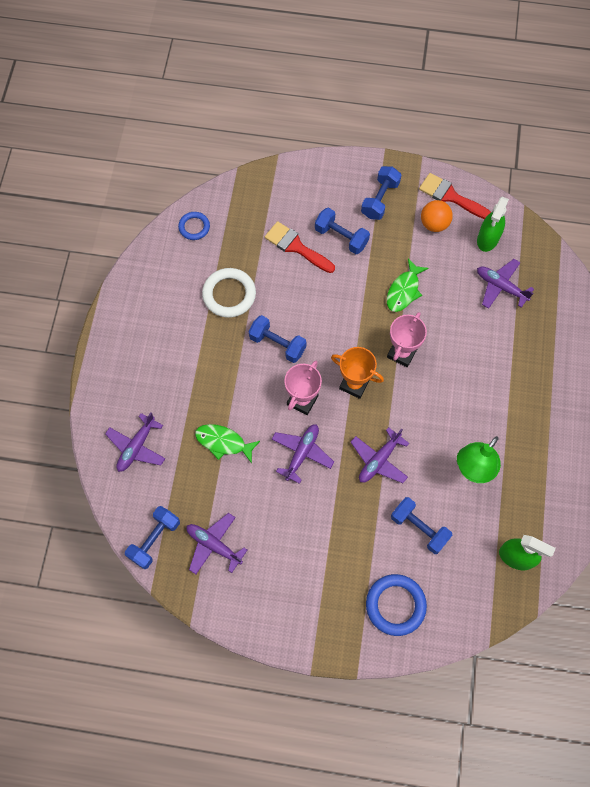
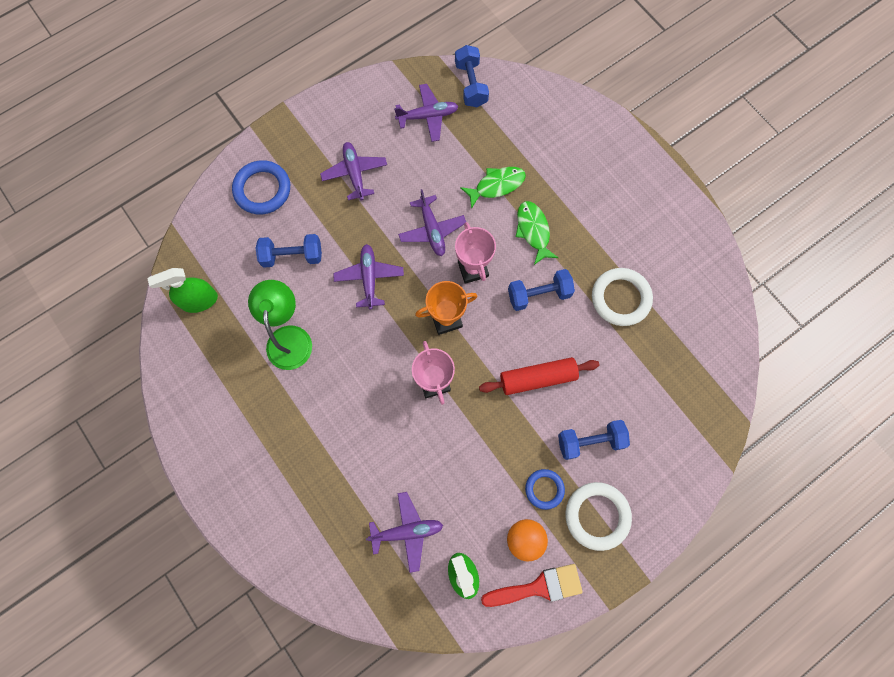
camera: 135 degrees right, 5 degrees up
purple plane [105,412,165,472] -> purple plane moved to [320,142,387,200]
blue ring [178,212,210,240] -> blue ring moved to [525,469,565,510]
red brush [265,221,335,273] -> none
blue dumbbell [361,166,401,220] -> white ring [566,482,632,551]
green fish [387,259,429,312] -> green fish moved to [516,201,559,265]
none -> red rolling pin [479,357,599,395]

